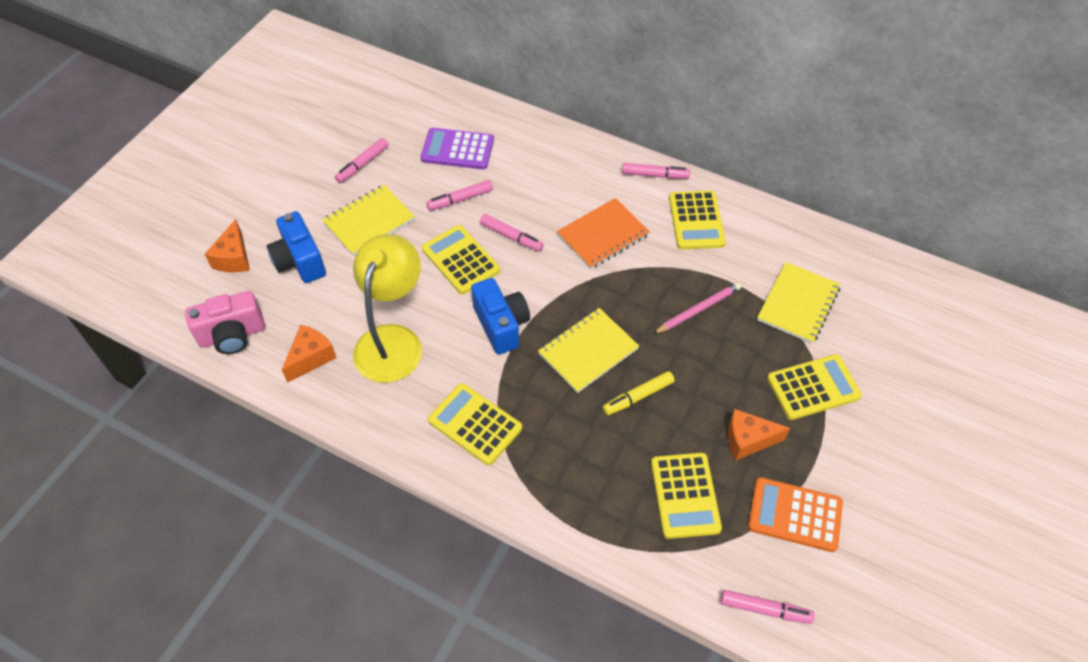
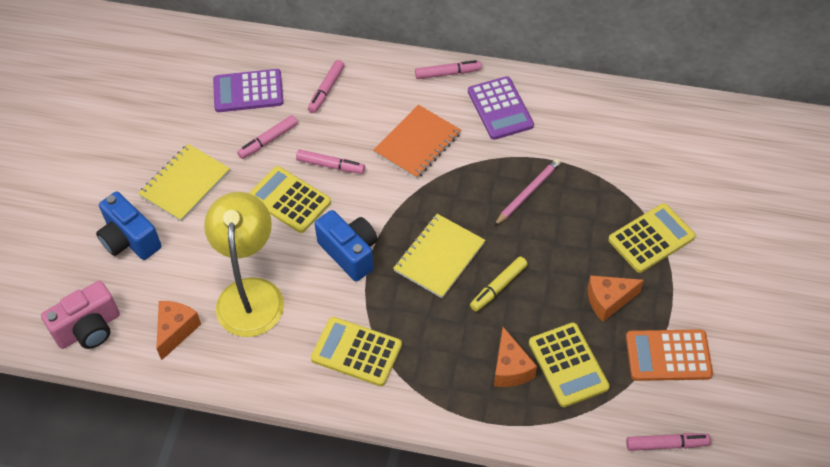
camera: 15 degrees left, 0 degrees up
orange cheese [205,219,250,272] -> orange cheese moved to [494,327,537,387]
pink marker [335,138,389,183] -> pink marker moved to [308,60,345,113]
yellow calculator [669,190,726,250] -> purple calculator [468,76,534,140]
yellow notebook [757,262,841,344] -> none

